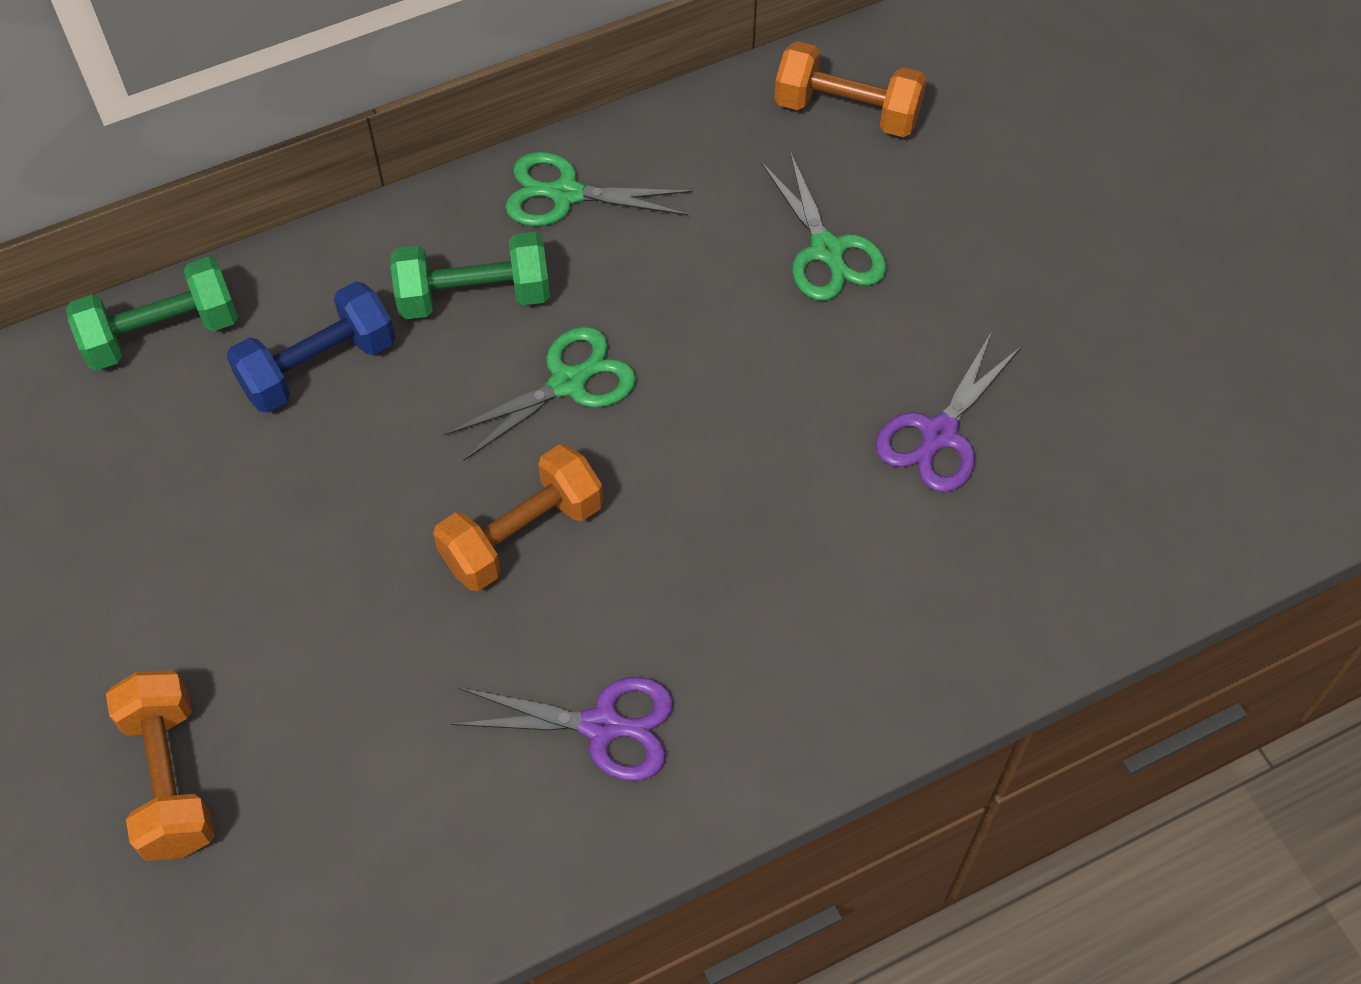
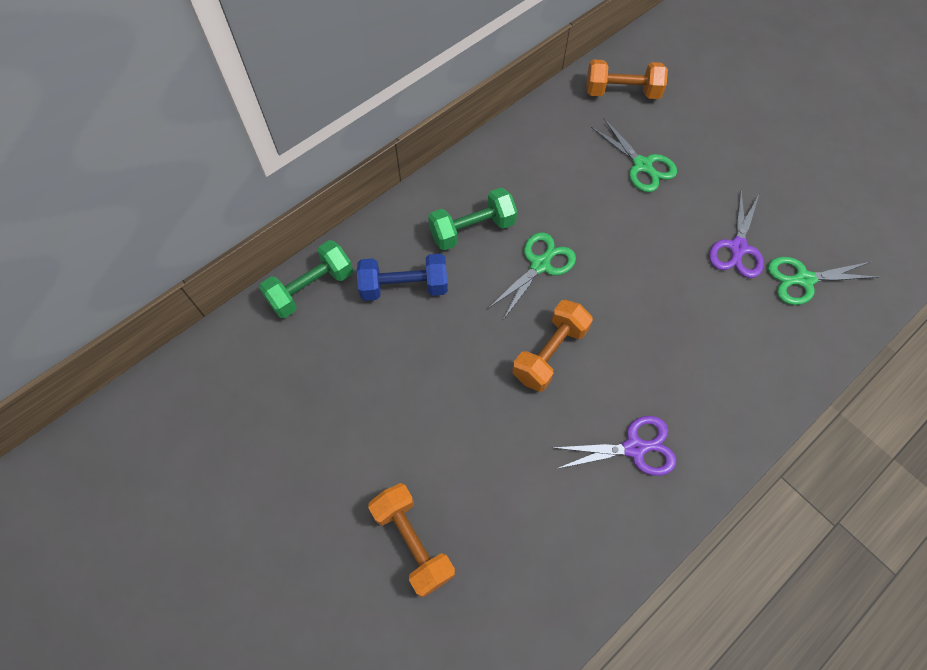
camera: 15 degrees left, 5 degrees up
blue dumbbell [227,281,395,413] -> blue dumbbell turned 45 degrees clockwise [357,254,448,301]
green scissors [505,152,692,226] -> green scissors moved to [768,257,879,305]

